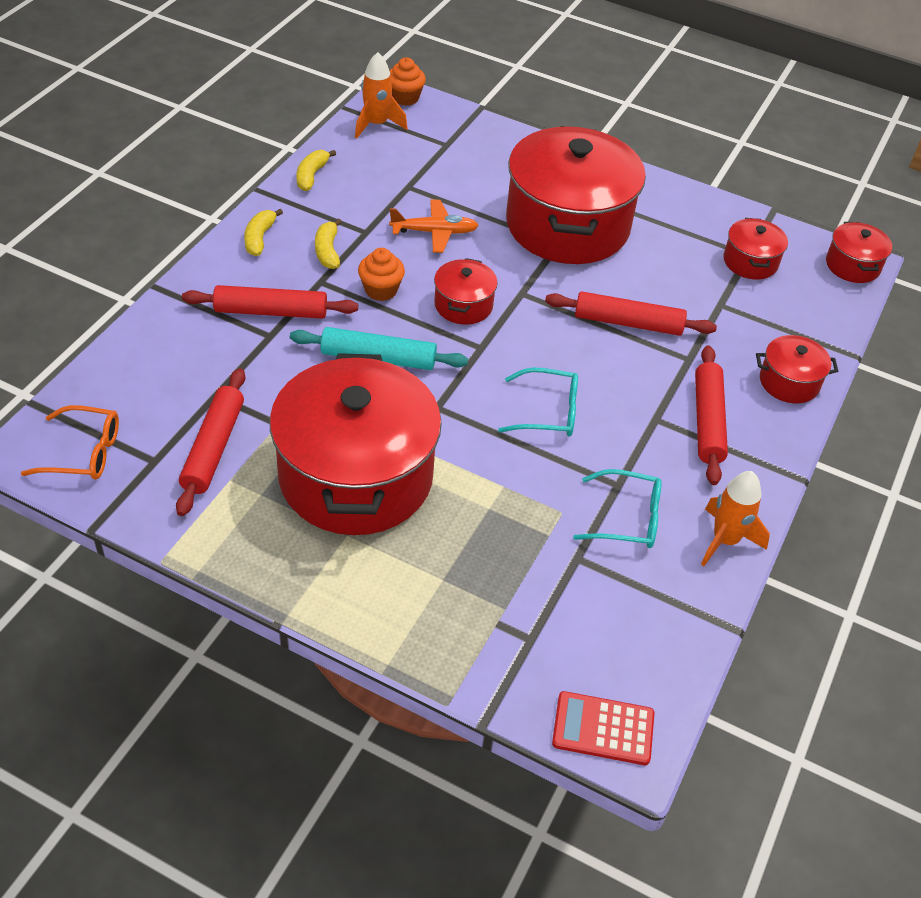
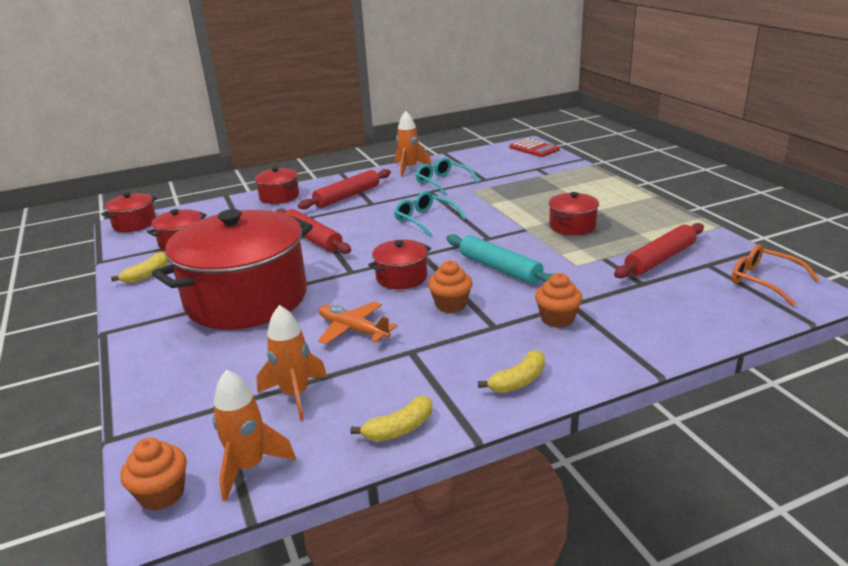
camera: 135 degrees left, 20 degrees down
red rolling pin [182,285,358,319] -> orange cupcake [535,273,583,328]
red pot [270,353,442,535] -> red pot [549,192,599,235], size x0.44
yellow banana [315,218,342,269] -> yellow banana moved to [111,252,169,283]
none -> orange rocket [257,305,327,421]

